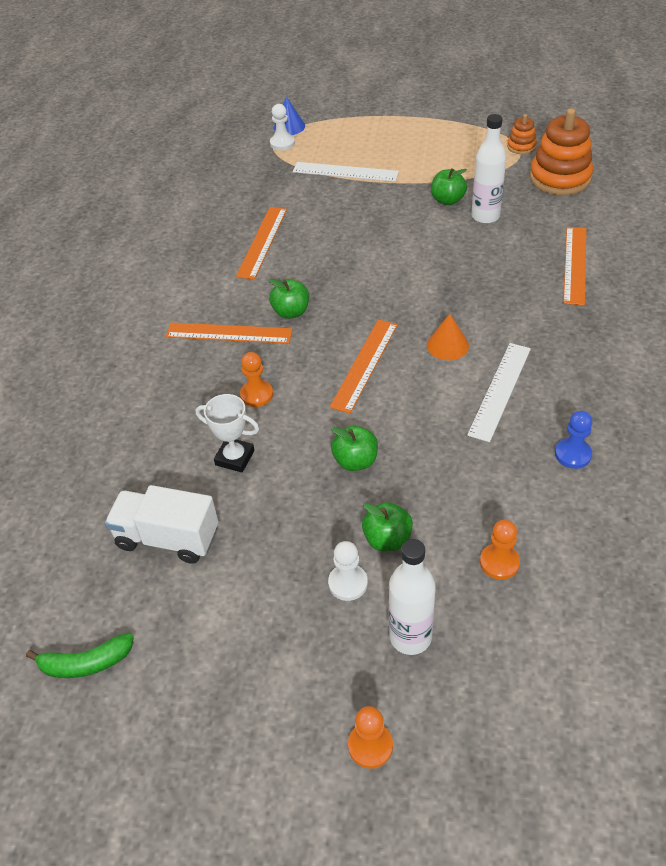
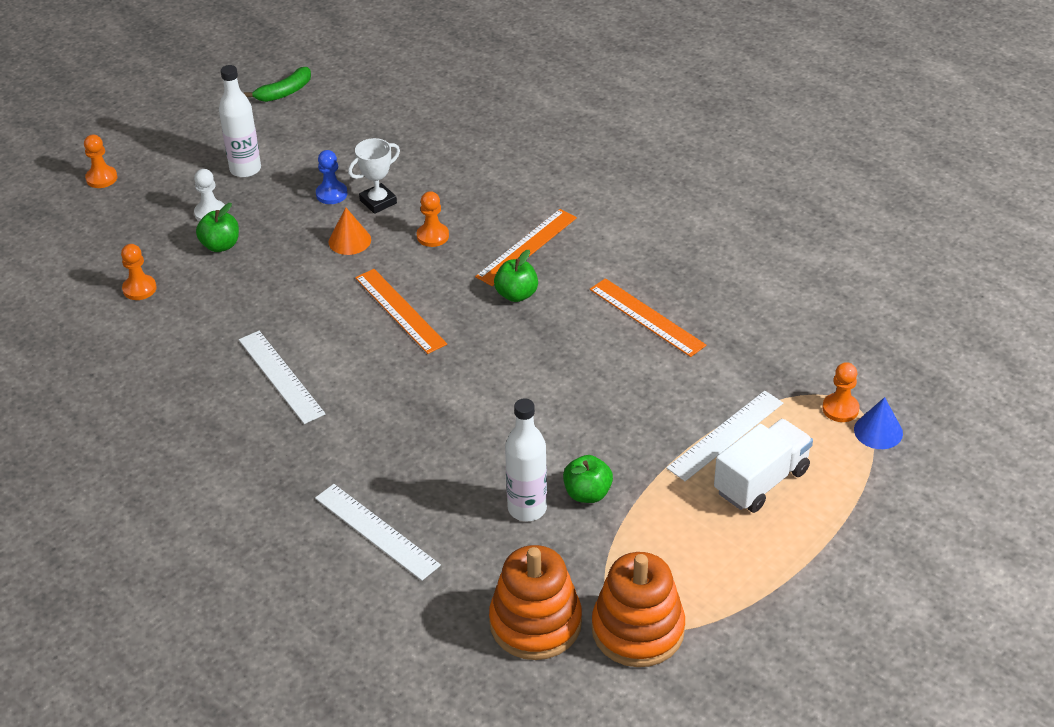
camera: 120 degrees right, 5 degrees down
green banana [26,633,134,678] -> green banana turned 150 degrees counterclockwise [244,67,311,102]
white truck [105,485,218,564] -> white truck moved to [714,419,813,513]
white pawn [270,104,295,150] -> orange pawn [822,362,859,422]
green apple [331,426,378,471] -> none
white bottle [389,539,436,655] -> white bottle moved to [219,65,261,178]
orange cone [427,314,469,360] -> orange cone moved to [329,208,371,255]
orange stacking toy [507,114,537,154] -> orange stacking toy [592,552,685,667], size x2.04
blue pawn [555,411,593,469] -> blue pawn moved to [316,150,347,204]
orange ruler [563,227,586,305] -> white ruler [315,484,441,581]

